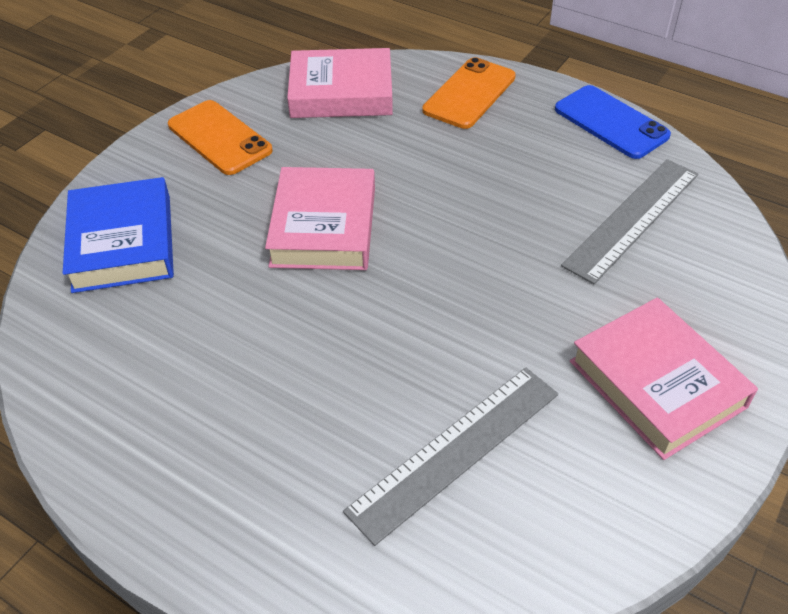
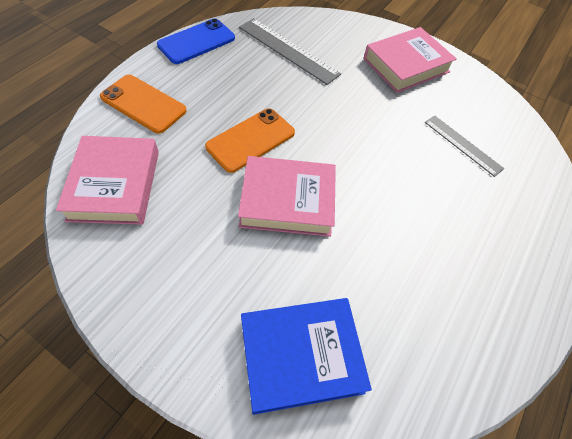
camera: 95 degrees left, 10 degrees up
orange phone [168,100,273,175] -> orange phone moved to [205,108,295,173]
grey ruler [343,368,558,546] -> grey ruler [425,115,504,177], size x0.64

